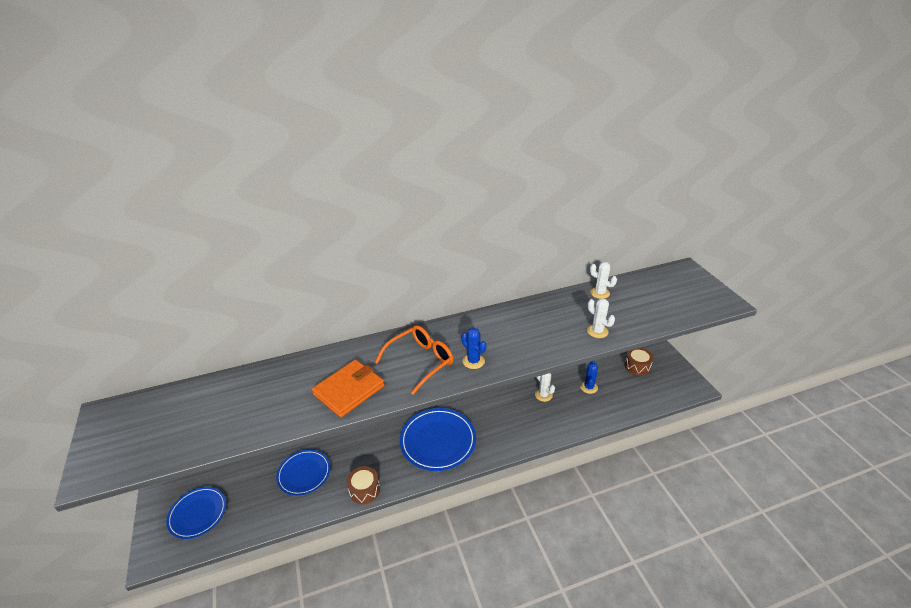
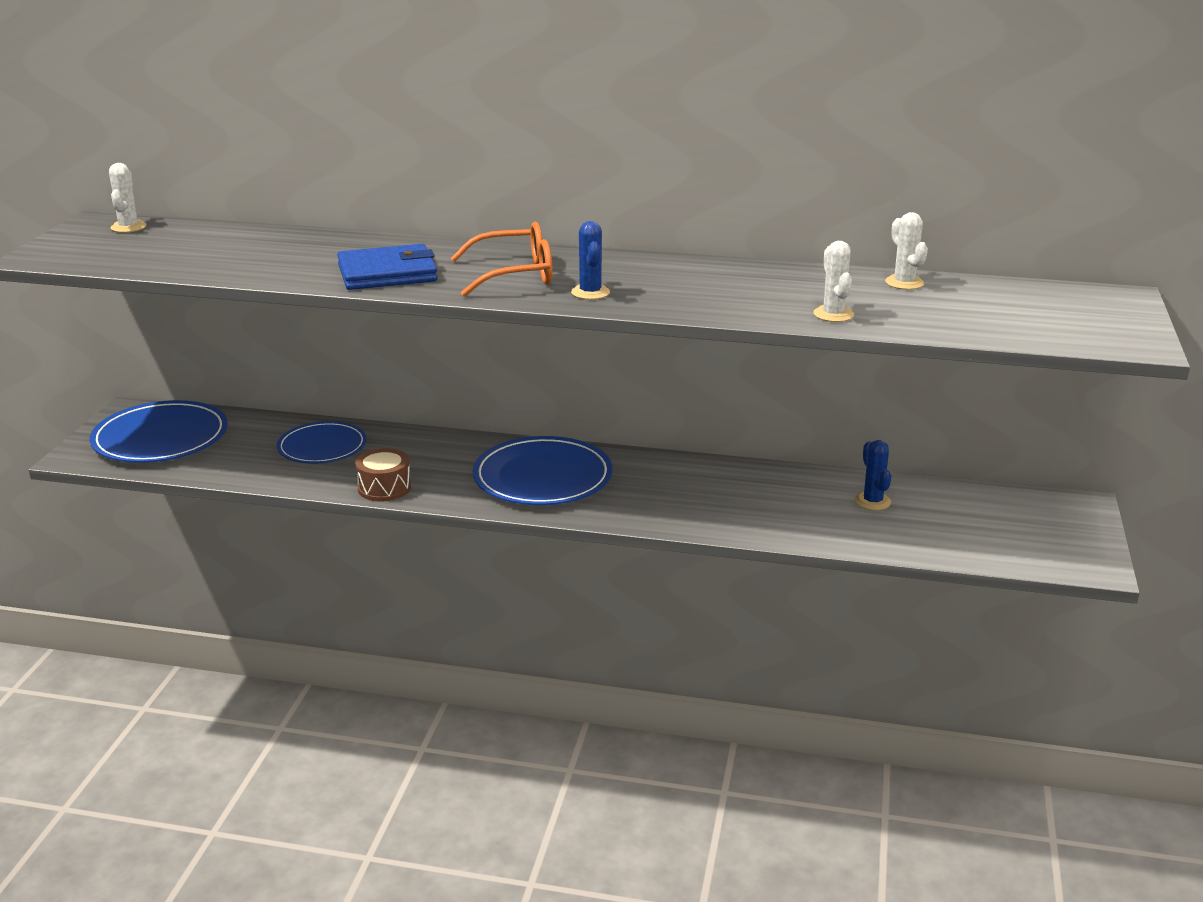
camera: 30 degrees right, 10 degrees down
blue plate [166,487,226,539] -> blue plate [90,400,228,463], size x1.52
orange wallet [312,359,385,417] -> blue wallet [337,244,438,290]
white cactus [535,373,555,402] -> white cactus moved to [109,163,147,233]
blue cactus [580,361,598,394] -> blue cactus turned 60 degrees counterclockwise [855,440,891,510]
brown drum [625,347,653,375] -> none

